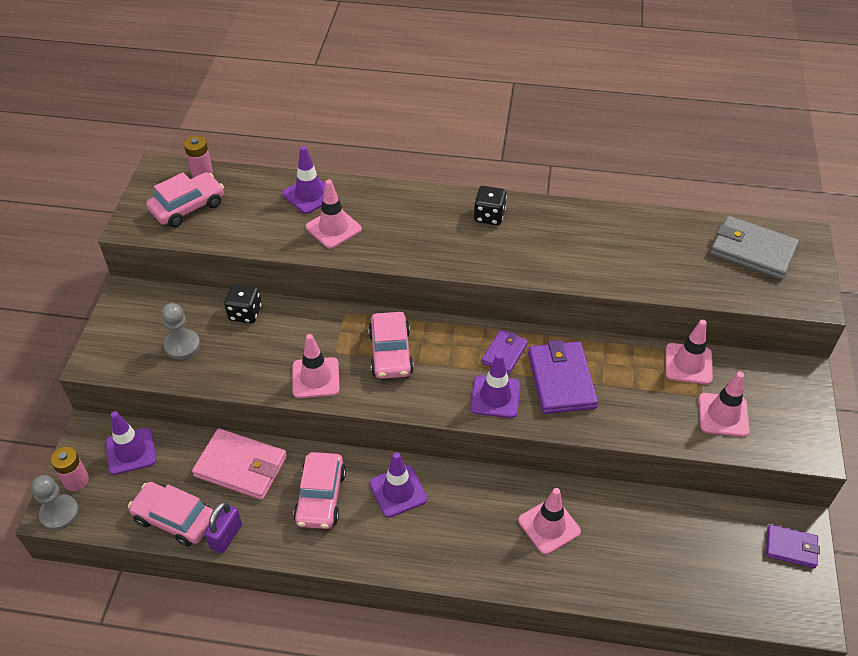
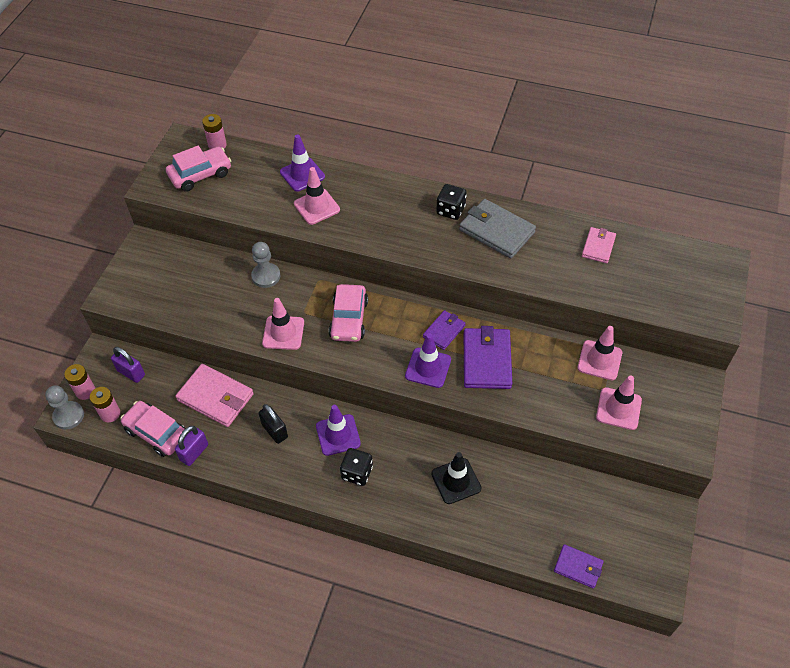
camera: 10 degrees right, 5 degrees up
purple traffic cone [106,411,156,475] -> purple padlock [111,347,145,383]
grey pawn [161,303,200,360] -> grey pawn moved to [251,242,281,288]
black dice [224,284,262,323] -> black dice moved to [340,448,373,486]
pink car [293,452,346,529] -> black padlock [259,404,288,444]
pink traffic cone [518,488,581,555] -> black traffic cone [431,452,481,504]
grey wallet [710,216,799,280] -> grey wallet moved to [459,199,536,259]
purple wallet [766,524,820,568] -> purple wallet moved to [554,544,604,588]
none -> pink battery [90,387,120,422]
none -> pink wallet [582,227,616,263]

